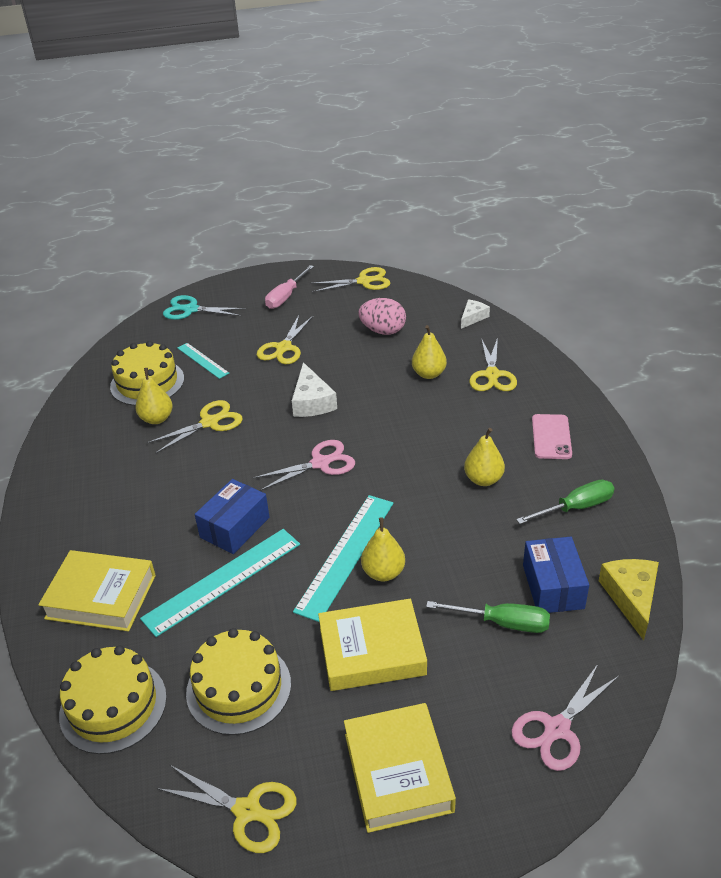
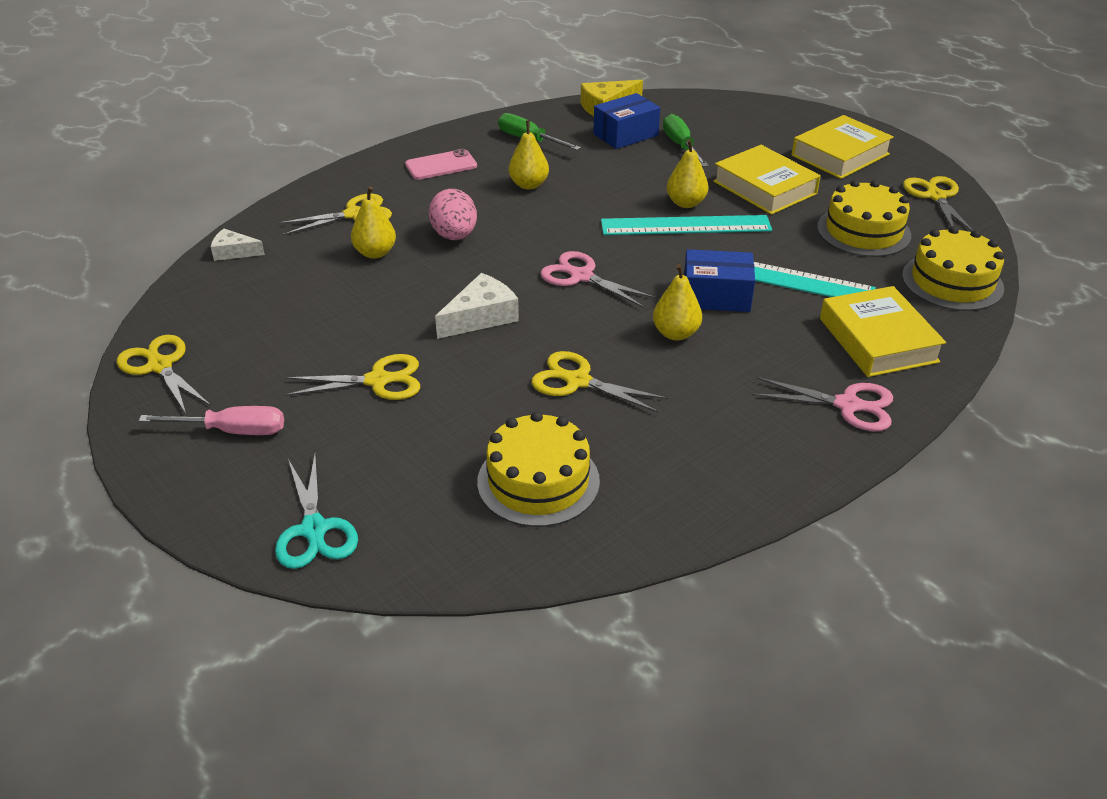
camera: 120 degrees left, 0 degrees up
yellow pear [135,368,173,424] -> yellow pear moved to [653,264,702,340]
turquoise ruler [177,343,229,379] -> none
pink egg [358,298,406,335] -> pink egg moved to [429,189,477,240]
pink scissors [511,664,619,771] -> pink scissors moved to [752,377,893,431]

